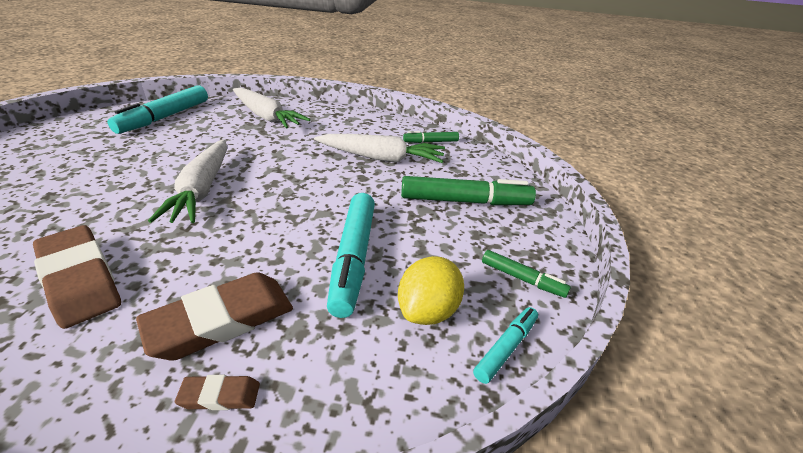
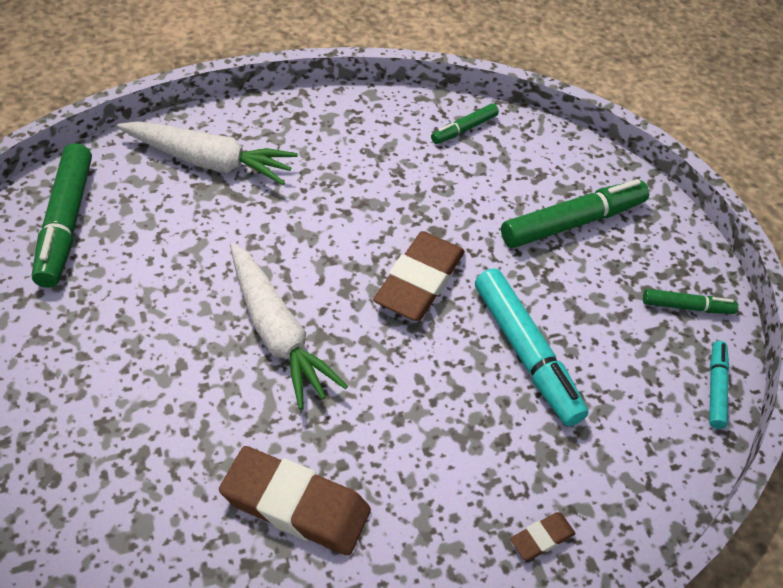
camera: 30 degrees left, 15 degrees up
turquoise marker [107,85,208,134] -> green marker [32,143,92,288]
brown eraser [136,272,293,360] -> brown eraser moved to [373,231,465,321]
white carrot [314,134,445,163] -> none
yellow lemon [398,256,464,325] -> none

